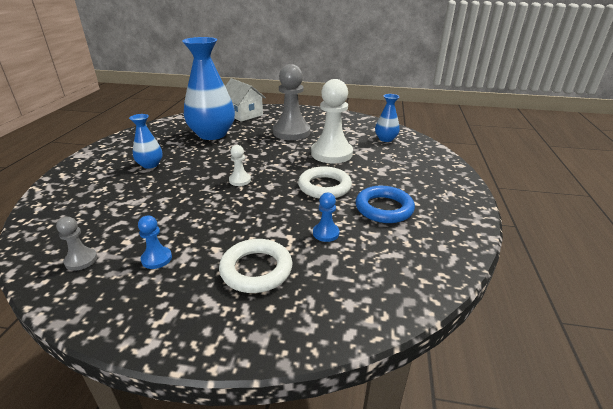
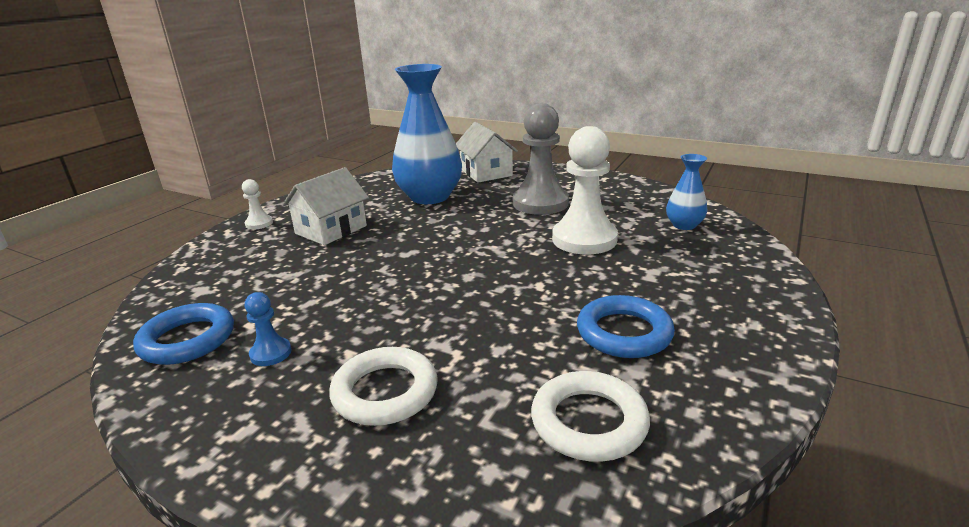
camera: 20 degrees right, 5 degrees down
grey pawn [56,217,97,271] -> blue ring [133,303,234,365]
blue vase [129,114,162,169] -> white house [282,167,369,245]
white pawn [229,145,251,186] -> white pawn moved to [242,179,273,230]
white ring [298,166,352,199] -> white ring moved to [531,371,650,462]
blue pawn [313,193,340,242] -> none

